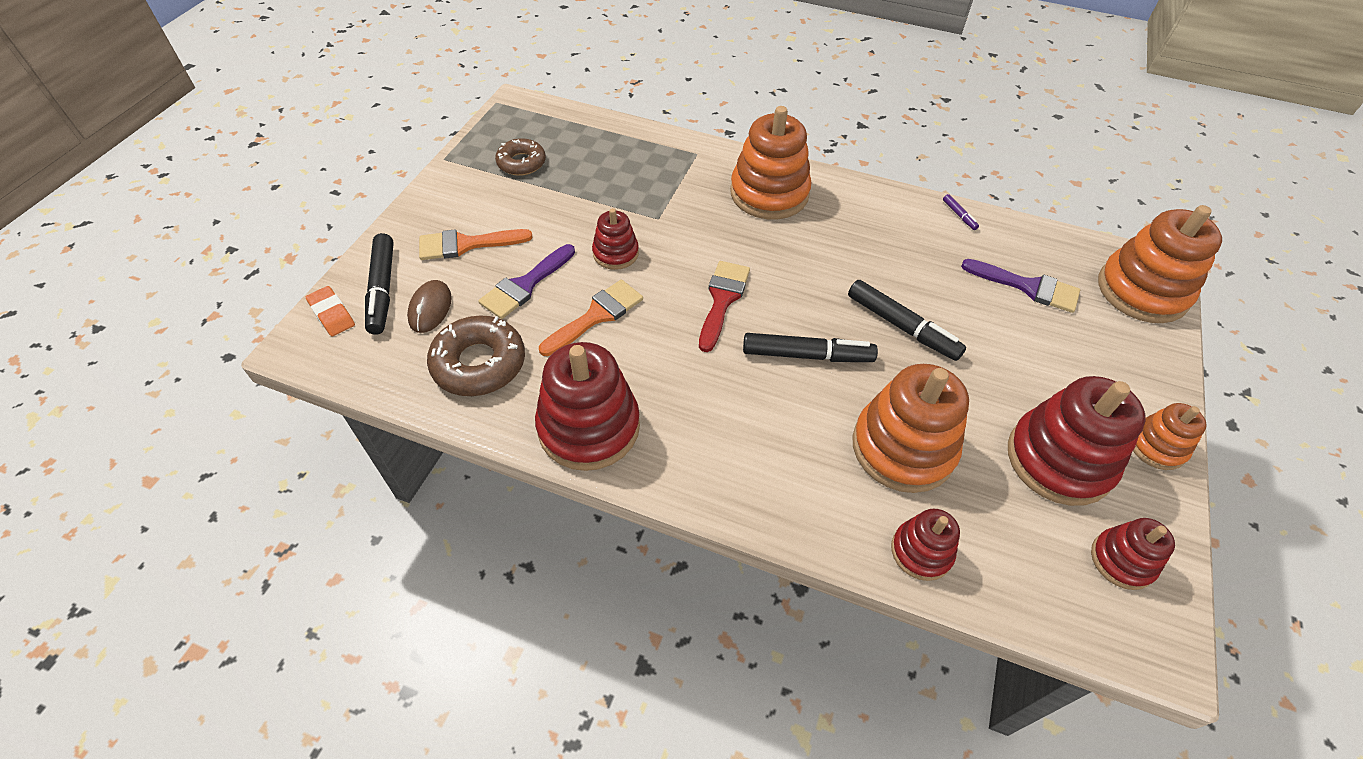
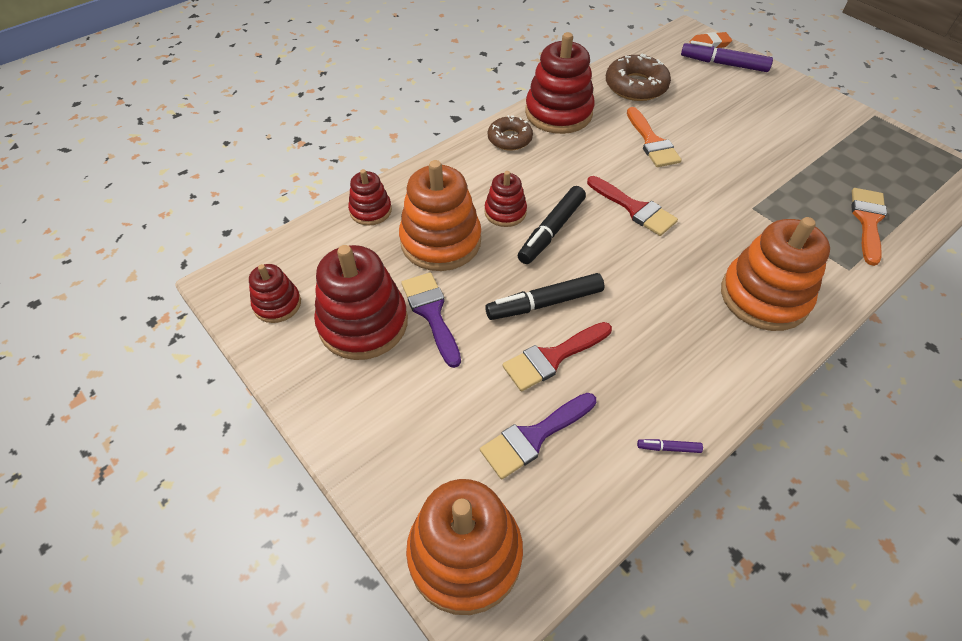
camera: 120 degrees right, 0 degrees up
black marker [365,233,394,335] -> purple marker [681,41,773,72]
brown mouse [407,280,452,333] -> none
orange brush [419,229,533,260] -> orange brush moved to [851,188,887,266]
purple brush [478,244,575,319] -> purple brush moved to [401,272,461,368]
brown donut [495,138,546,176] -> brown donut moved to [488,115,533,151]
red stacking toy [592,208,639,270] -> red stacking toy moved to [484,171,527,227]
orange stacking toy [1133,403,1207,470] -> none
none -> red brush [502,322,612,391]

